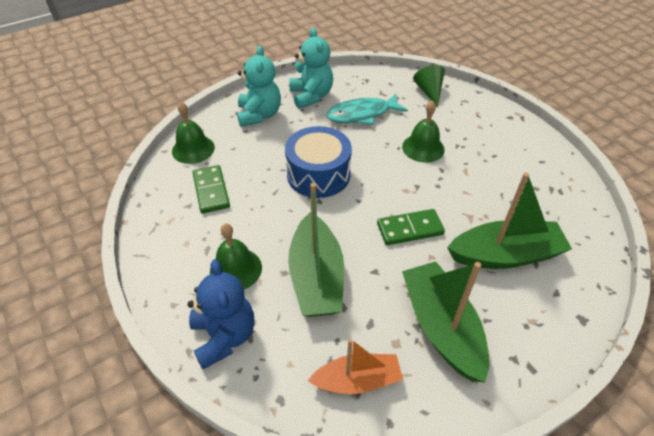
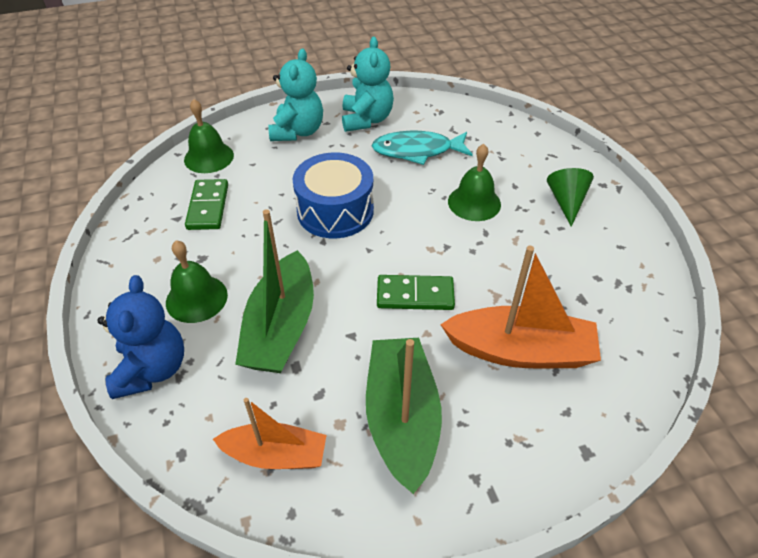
camera: 15 degrees right, 0 degrees up
green cone [413,65,445,107] -> green cone moved to [547,168,594,227]
green boat [447,172,572,269] -> orange boat [440,246,601,368]

